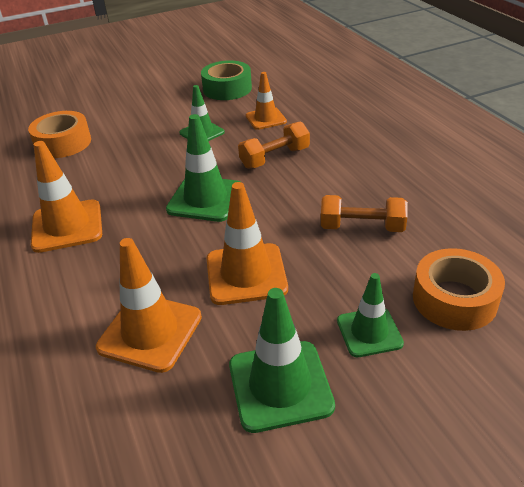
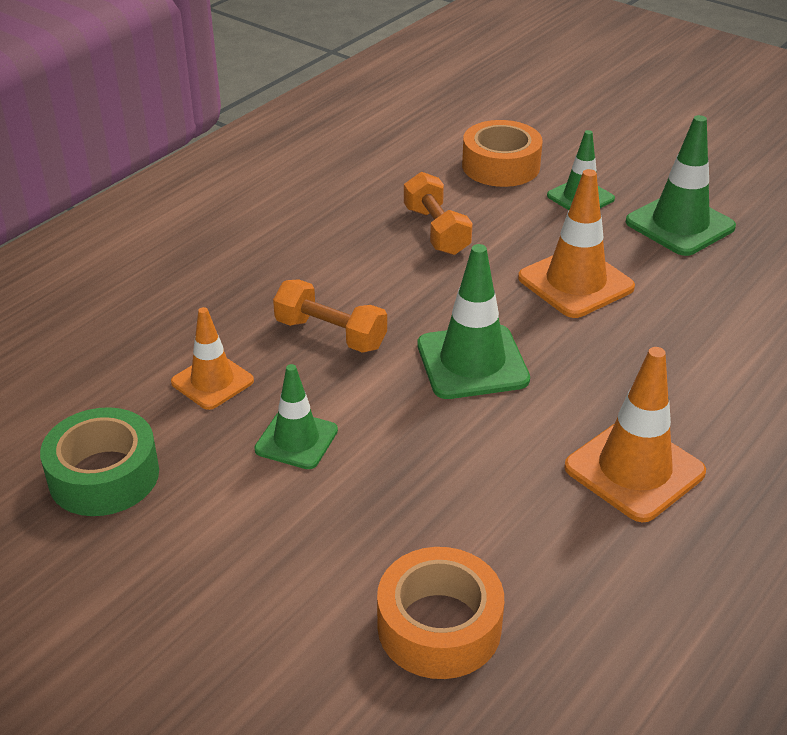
camera: 120 degrees left, 0 degrees up
orange traffic cone [96,238,202,373] -> none

